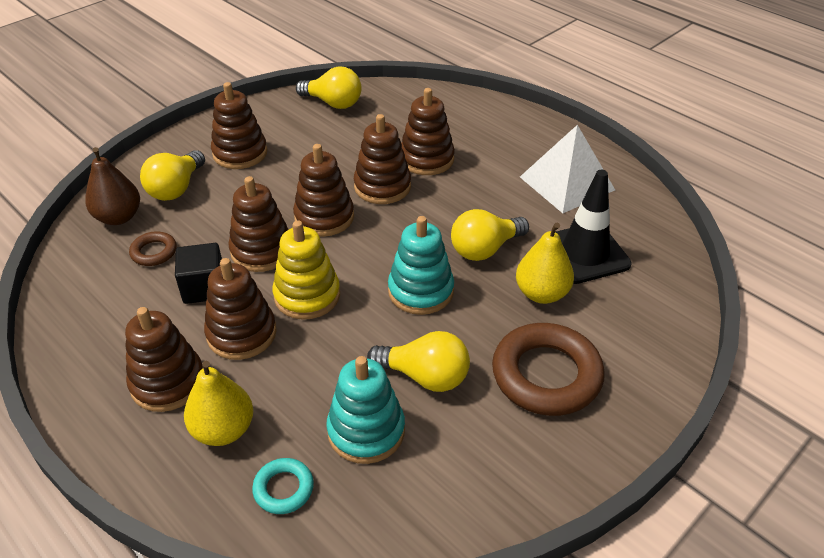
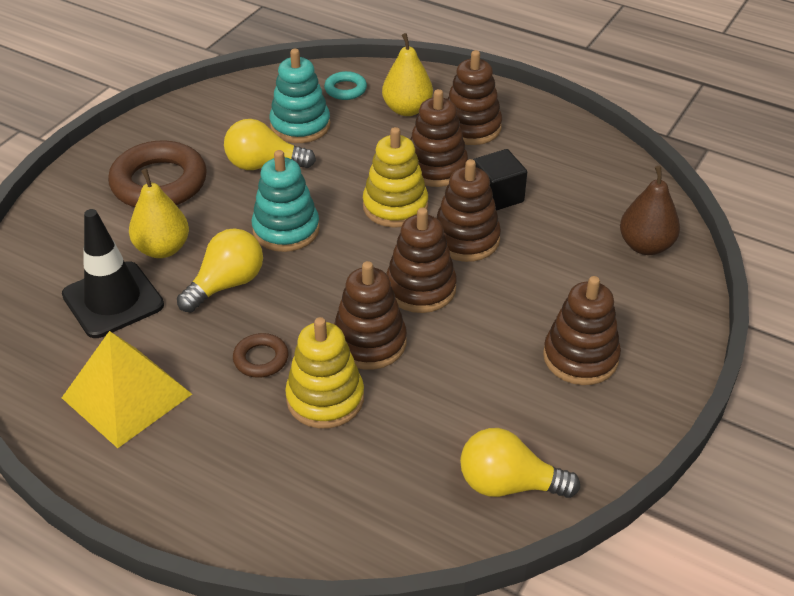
camera: 165 degrees right, 0 degrees up
brown ring [129,231,177,266] -> brown ring moved to [233,333,288,378]
yellow light bulb [140,150,205,201] -> none
brown stacking toy [401,88,455,175] -> yellow stacking toy [285,317,364,428]
white pyramid [520,125,615,213] -> yellow pyramid [62,331,192,448]

